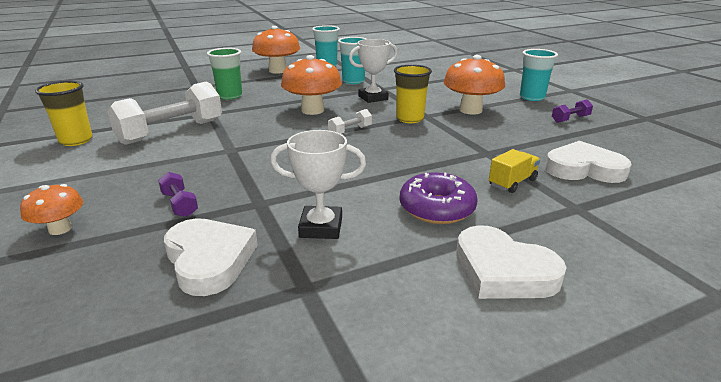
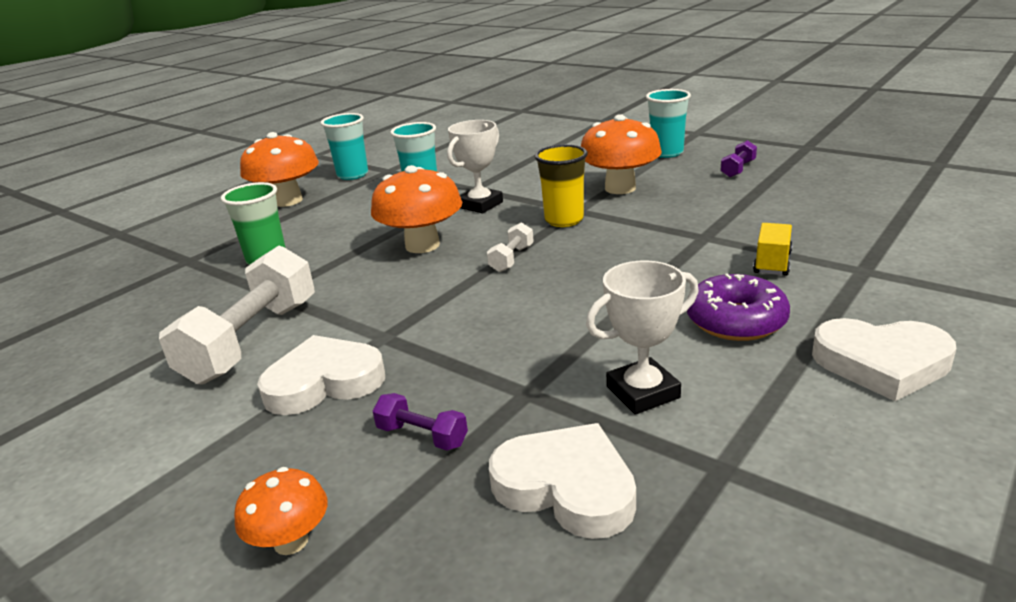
camera: 25 degrees left, 0 degrees up
yellow cup [35,81,93,146] -> none
white heart [545,141,632,183] -> white heart moved to [257,335,385,415]

